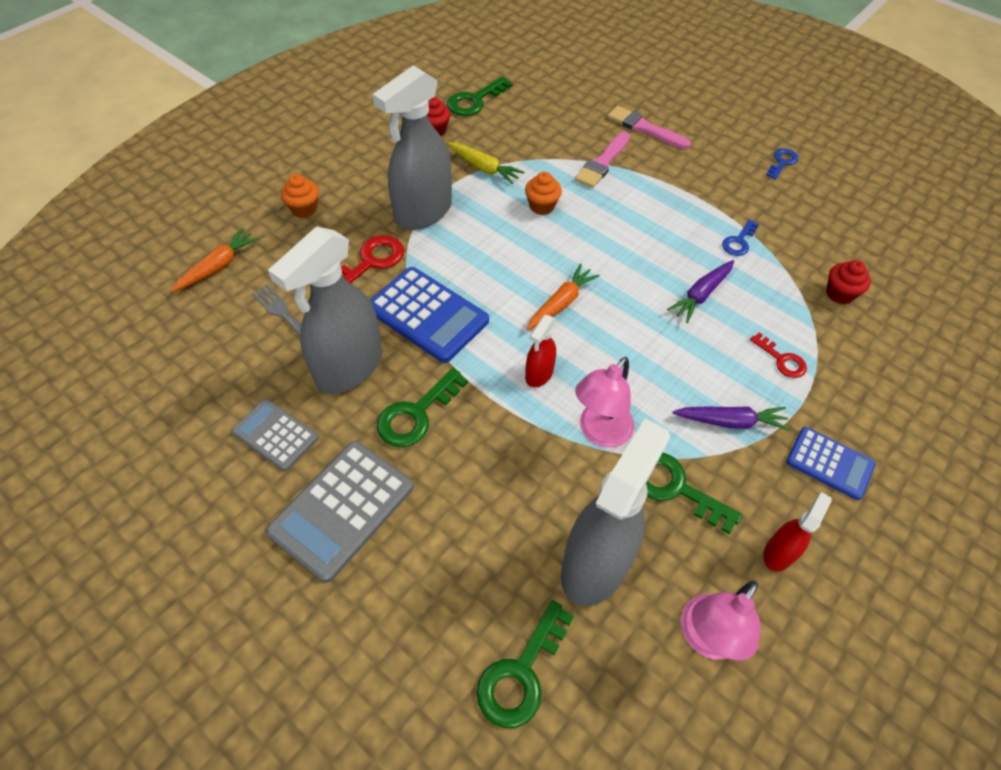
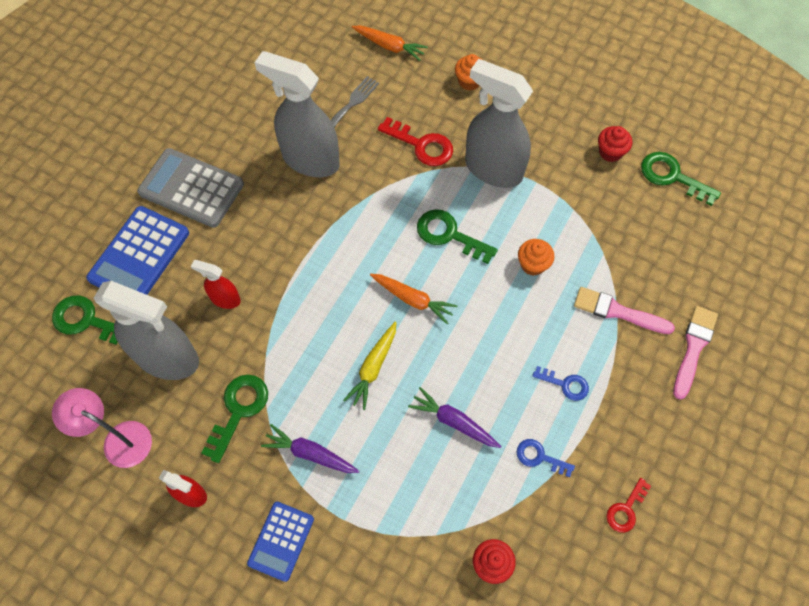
camera: 80 degrees right, 10 degrees up
grey calculator [231,399,319,471] -> none
blue calculator [370,267,489,363] -> blue calculator moved to [86,206,189,295]
green key [377,368,468,447] -> green key moved to [417,209,498,264]
yellow carrot [447,142,525,184] -> yellow carrot moved to [343,322,396,410]
red spray bottle [525,315,556,387] -> red spray bottle moved to [191,260,241,309]
pink lamp [575,357,634,448] -> none
purple carrot [672,406,791,431] -> purple carrot turned 120 degrees clockwise [261,424,359,473]
red key [750,332,807,378] -> red key moved to [606,478,651,533]
blue key [766,148,798,180] -> blue key moved to [532,366,589,401]

